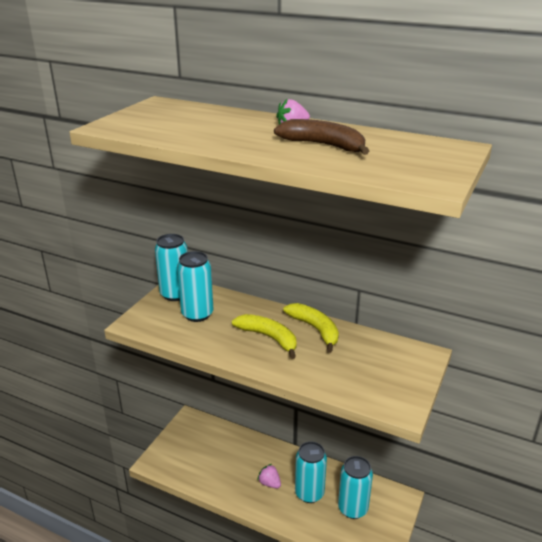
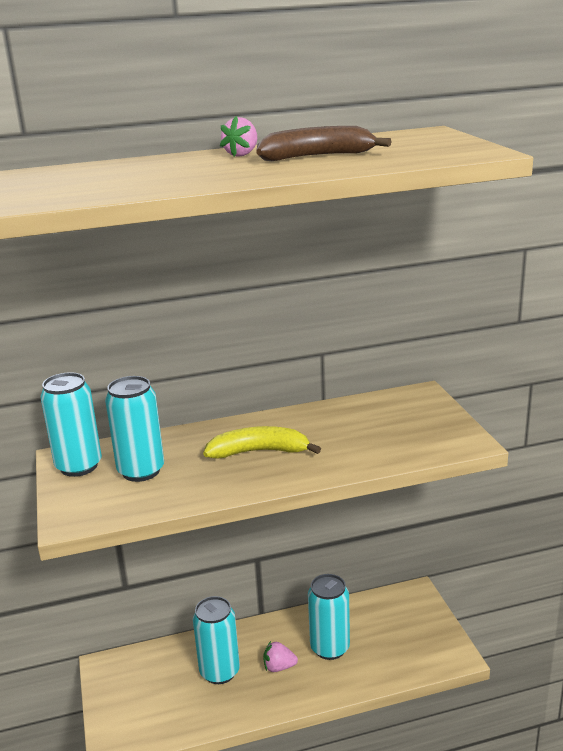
camera: 40 degrees left, 5 degrees down
yellow banana [283,303,339,353] -> none
turquoise can [338,456,373,519] -> turquoise can moved to [193,596,240,684]

